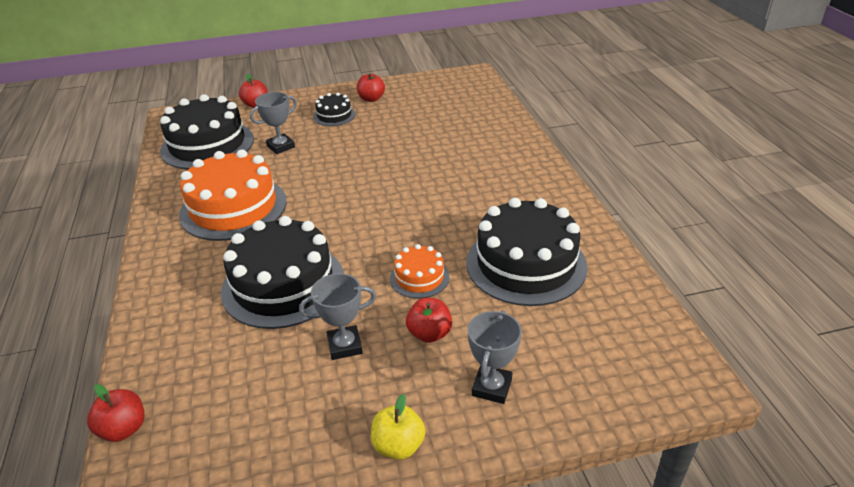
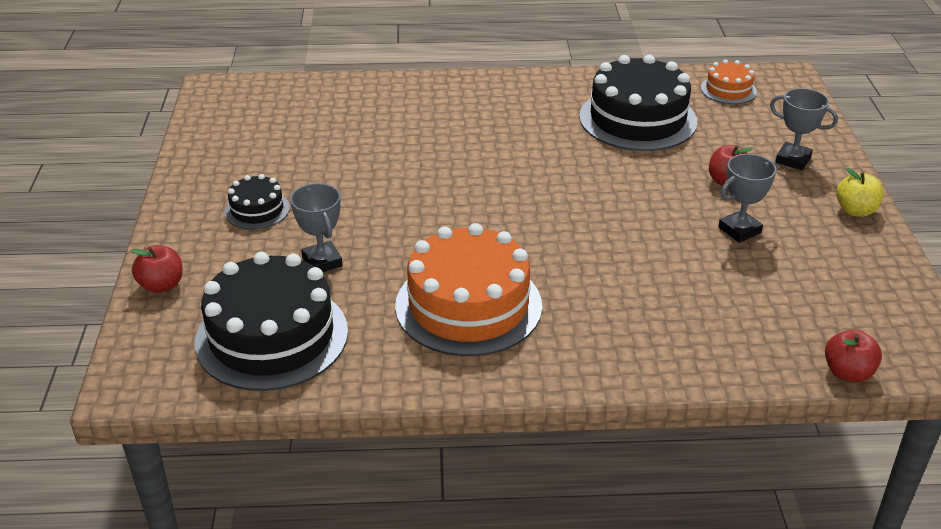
camera: 80 degrees left, 0 degrees up
black cake [221,216,344,329] -> none
grey trophy [299,273,376,360] -> grey trophy turned 60 degrees clockwise [718,154,777,243]
red apple [357,73,385,102] -> none
orange cake [390,244,449,298] -> orange cake moved to [701,59,757,104]

